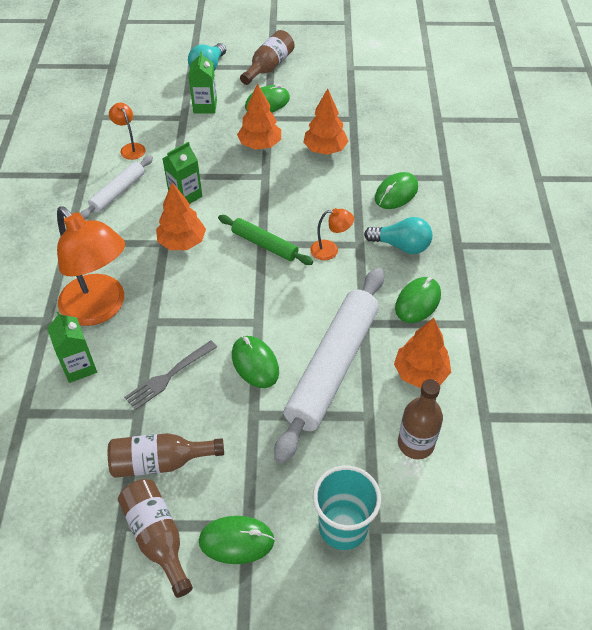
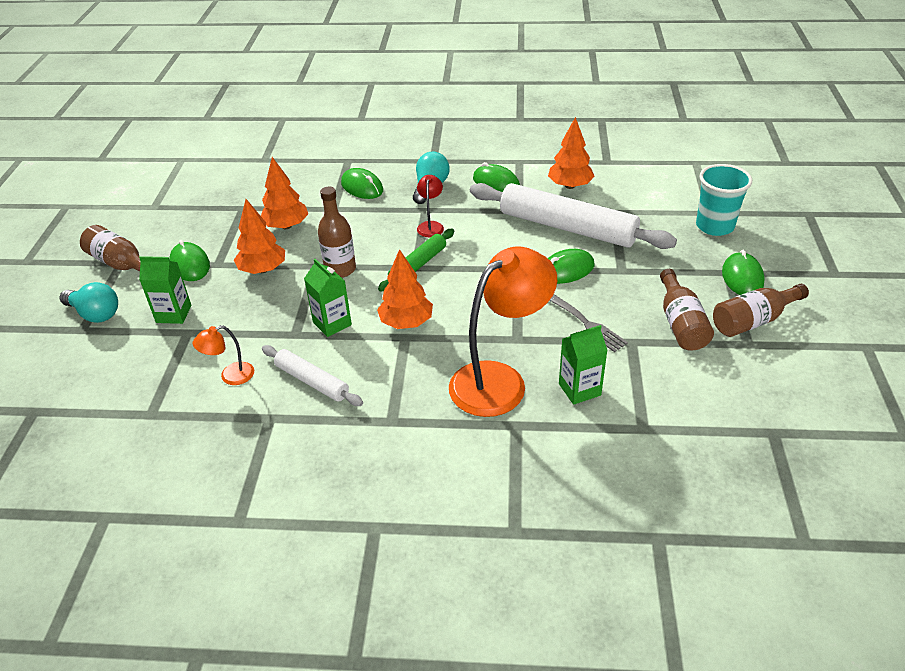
camera: 85 degrees left, 10 degrees down
orange lamp [310,208,354,260] -> red lamp [417,175,444,237]
brown bottle [398,379,443,459] -> brown bottle moved to [318,187,356,278]

